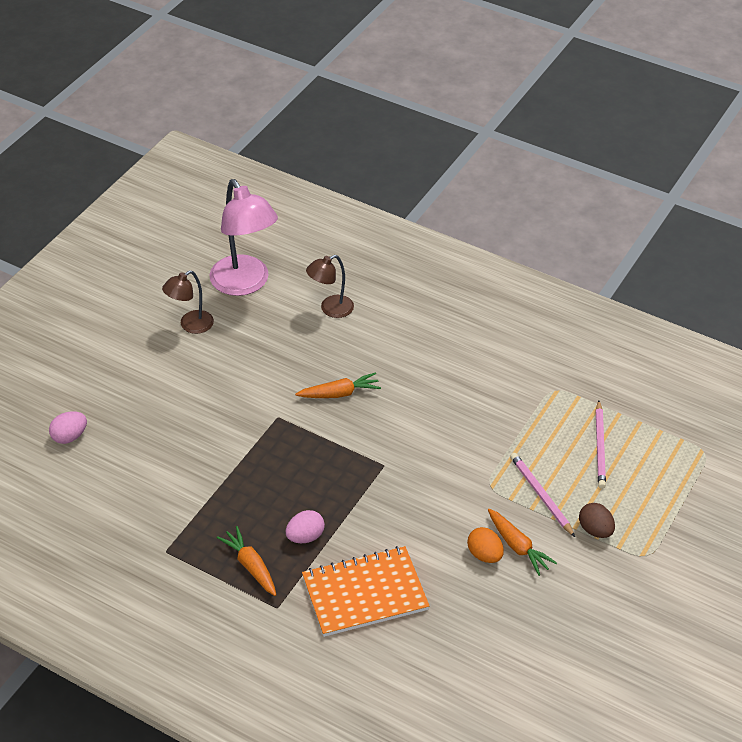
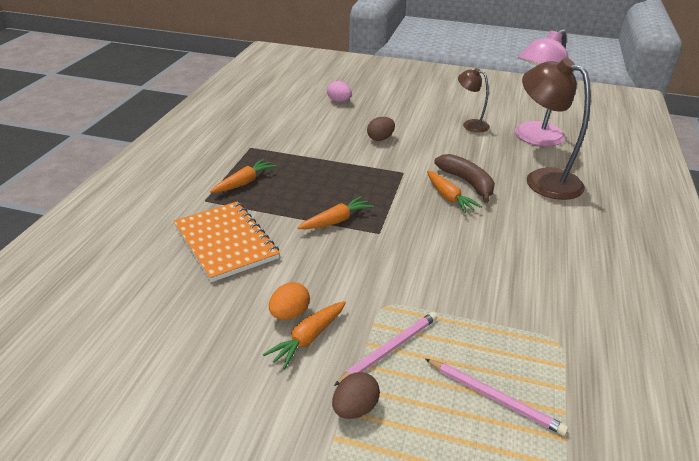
camera: 75 degrees right, 10 degrees down
pink egg [286,510,325,543] -> none
brown lamp [306,255,354,318] -> brown lamp [522,58,591,200], size x1.83
pink pencil [596,400,606,489] -> pink pencil turned 135 degrees counterclockwise [425,359,568,436]
none -> orange carrot [298,196,374,229]
none -> brown egg [367,117,395,141]
none -> brown banana [434,154,495,203]

